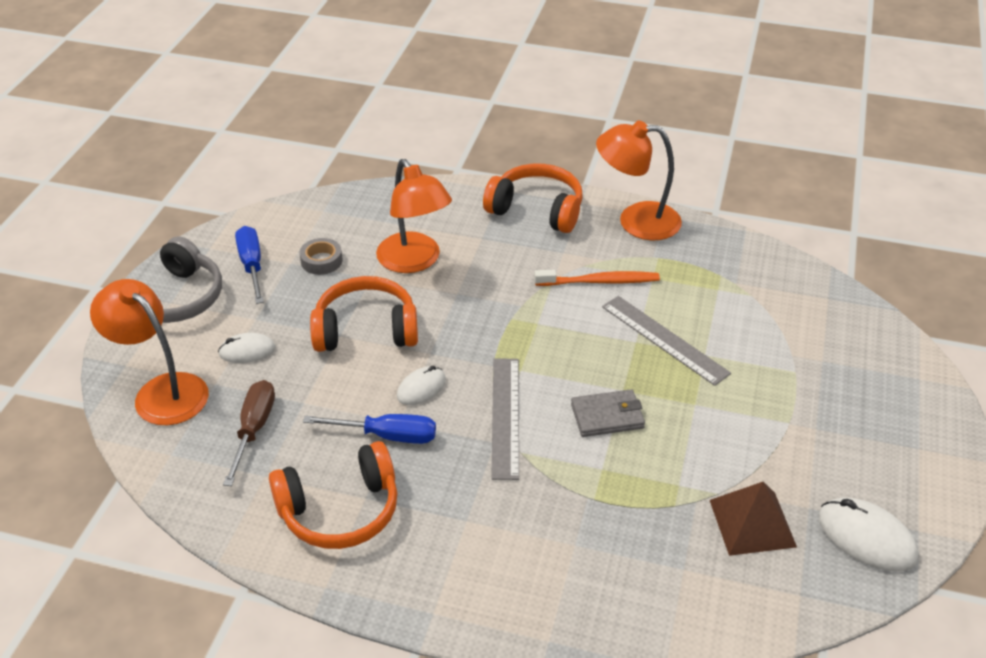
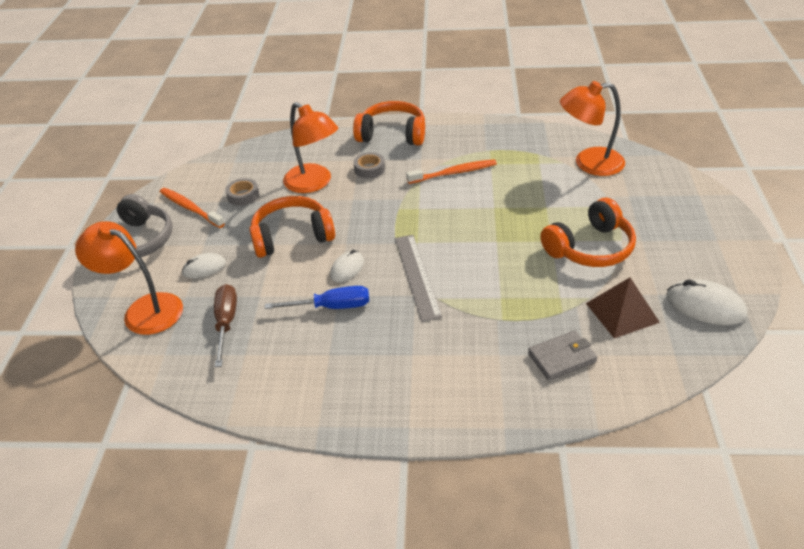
camera: 10 degrees left, 0 degrees up
blue screwdriver [235,226,264,304] -> orange toothbrush [160,188,225,228]
orange headphones [269,441,397,549] -> orange headphones moved to [540,198,636,267]
grey wallet [571,389,645,437] -> grey wallet moved to [528,330,597,381]
orange lamp [596,121,682,240] -> orange lamp moved to [560,81,625,176]
grey ruler [602,296,731,386] -> none
none -> grey tape [354,152,385,178]

